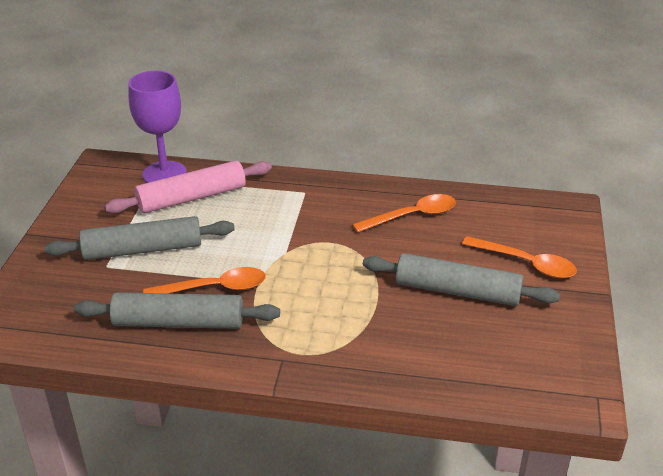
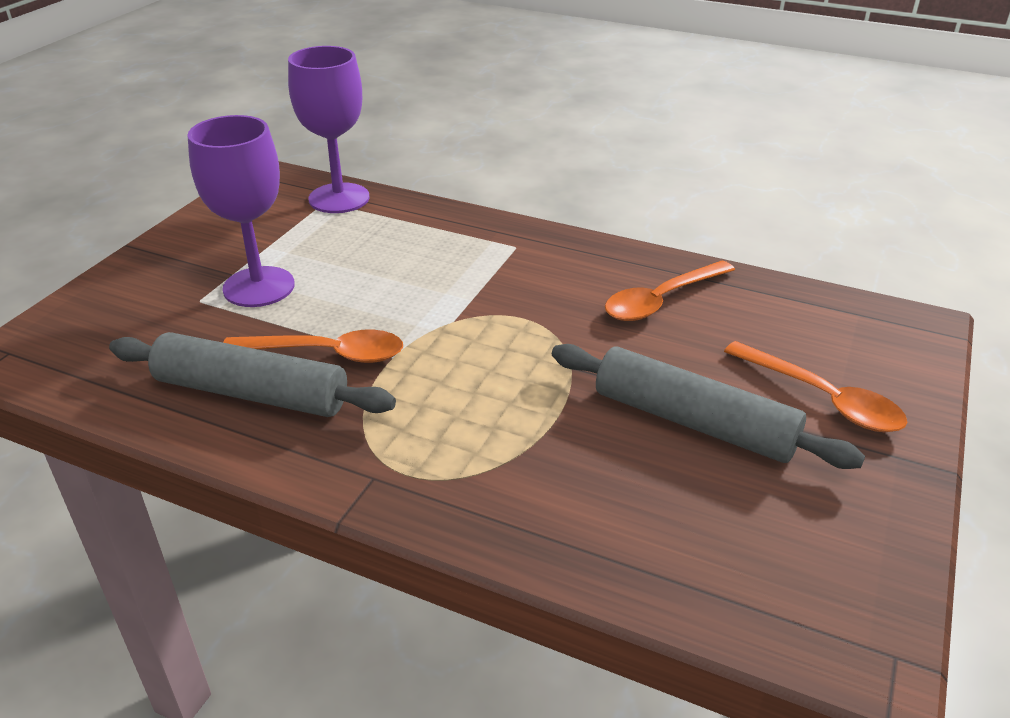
camera: 15 degrees right, 0 degrees up
grey rolling pin [44,216,235,260] -> purple goblet [187,115,295,307]
pink rolling pin [105,160,272,214] -> none
orange spoon [352,194,456,233] -> orange spoon turned 150 degrees clockwise [605,261,735,321]

